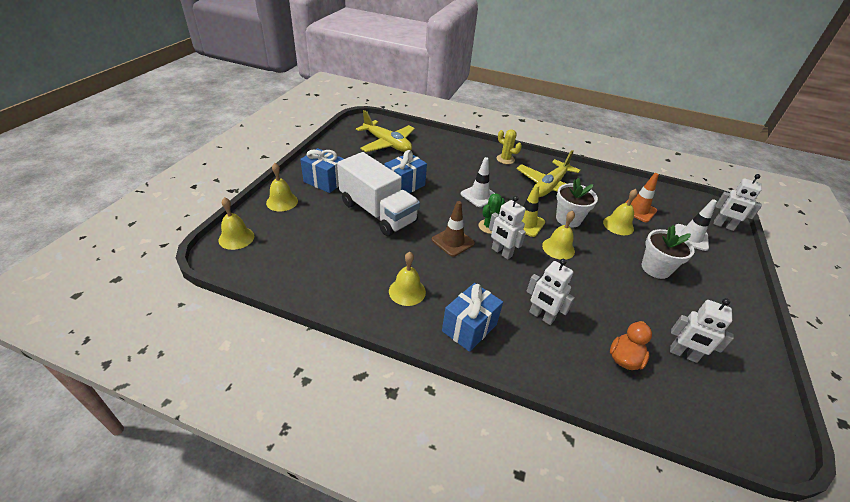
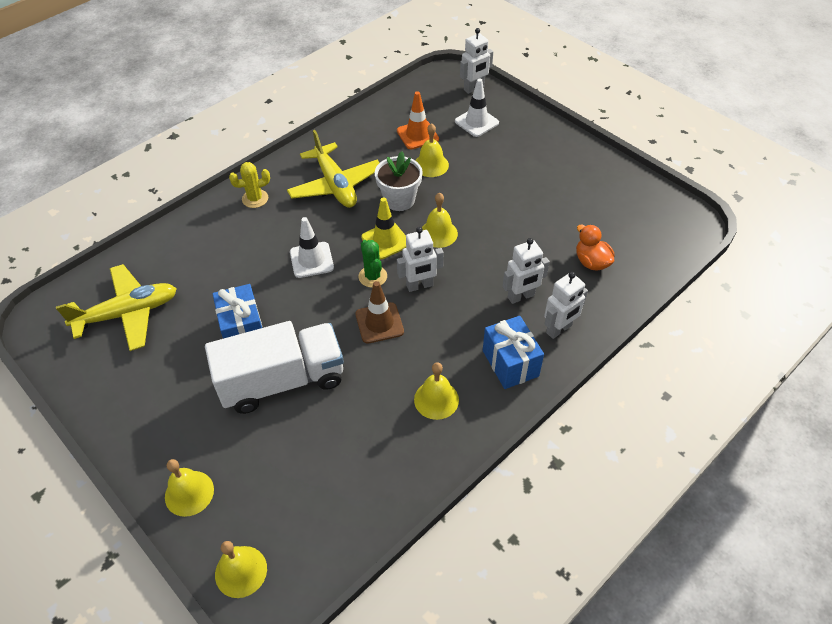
camera: 60 degrees left, 10 degrees up
blue gift [300,148,344,193] -> none
white flower pot [641,225,694,279] -> none
white robot [670,298,734,363] -> white robot moved to [544,272,588,339]

